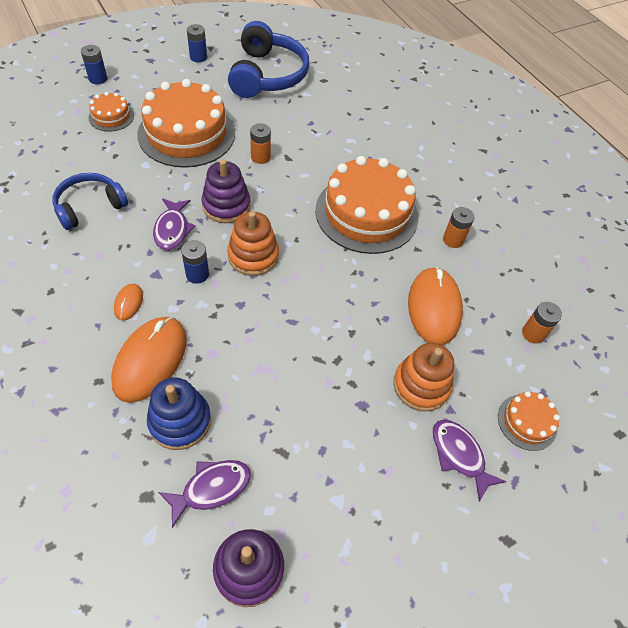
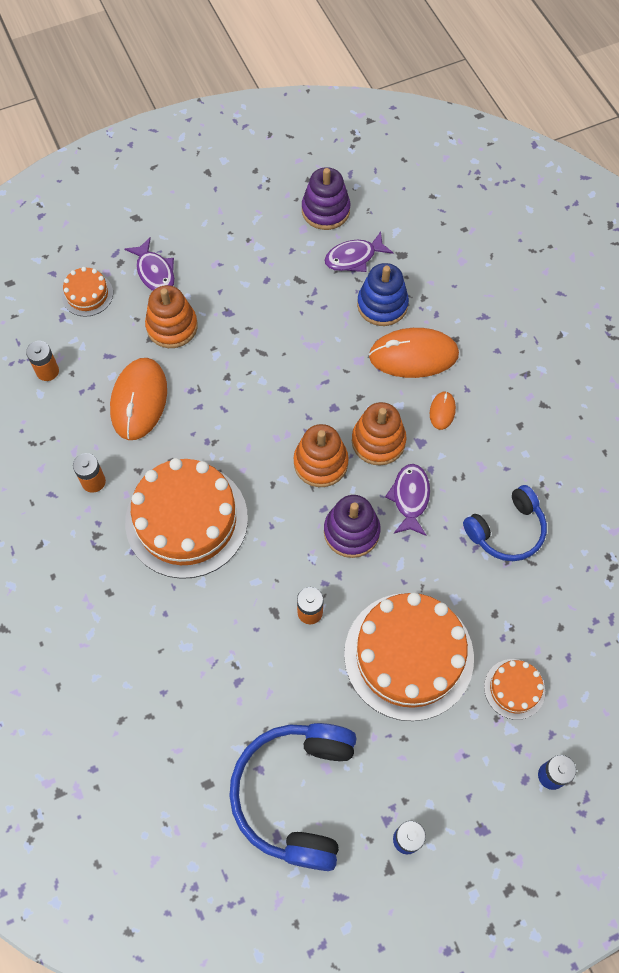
camera: 170 degrees left, 10 degrees up
orange mouse [111,317,187,403] -> orange mouse turned 60 degrees clockwise [369,328,459,378]
blue battery [181,240,209,284] -> orange stacking toy [352,402,406,466]

